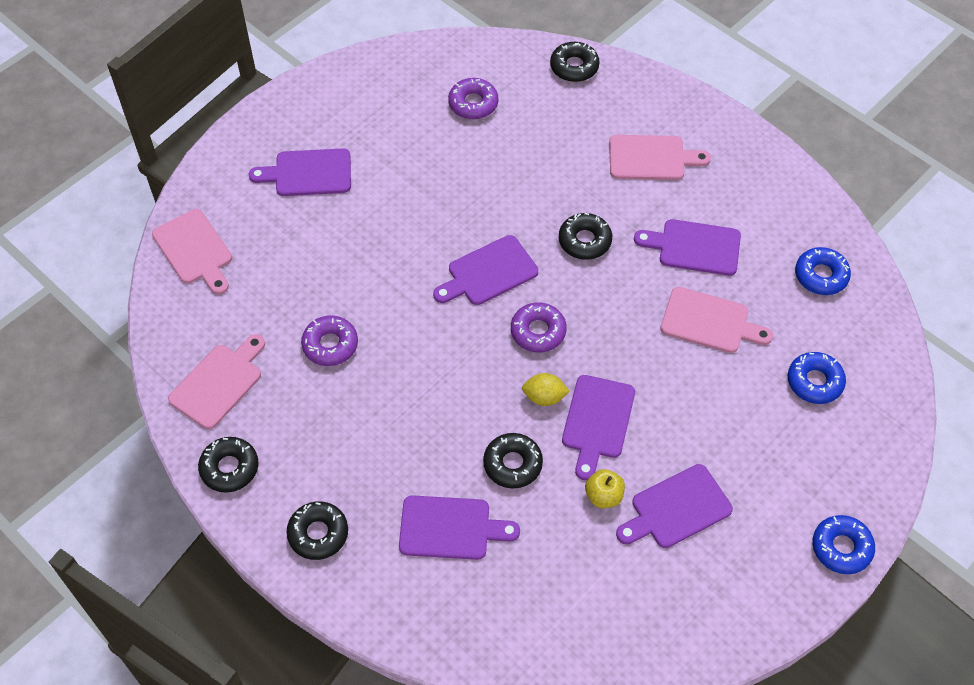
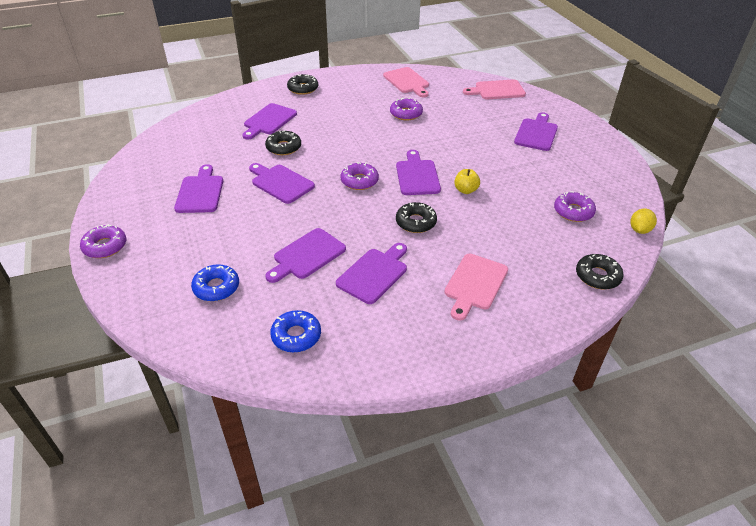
camera: 115 degrees right, 15 degrees down
black donut [198,437,259,493] -> none
yellow lemon [522,373,570,406] -> yellow lemon moved to [631,208,657,234]
yellow apple [585,469,625,508] -> yellow apple moved to [454,169,480,194]
pink cutting board [660,287,773,353] -> purple cutting board [265,228,346,283]
blue donut [812,515,875,574] -> purple donut [80,224,126,258]

